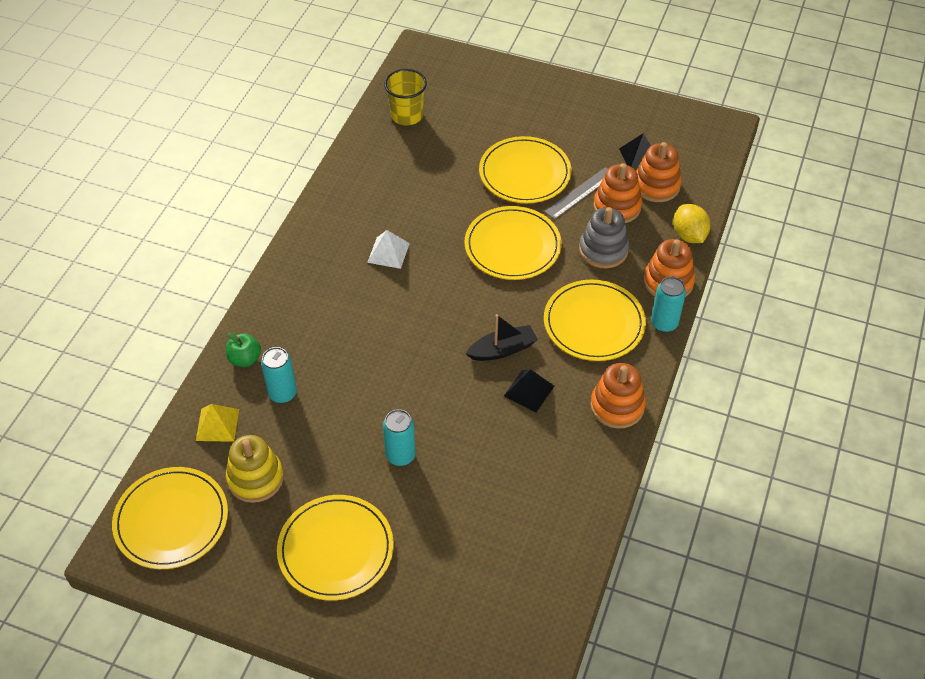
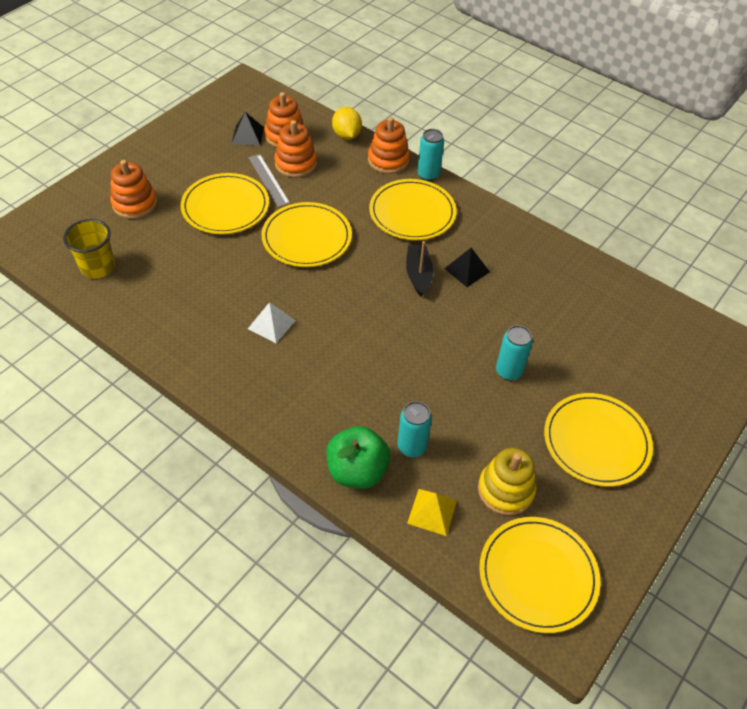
camera: 75 degrees left, 0 degrees up
green apple [226,333,261,367] -> green apple [326,426,390,489], size x1.69
grey stacking toy [579,207,629,268] -> none
orange stacking toy [590,363,646,429] -> orange stacking toy moved to [110,160,157,219]
yellow lemon [673,204,711,243] -> yellow lemon turned 75 degrees clockwise [332,107,362,140]

